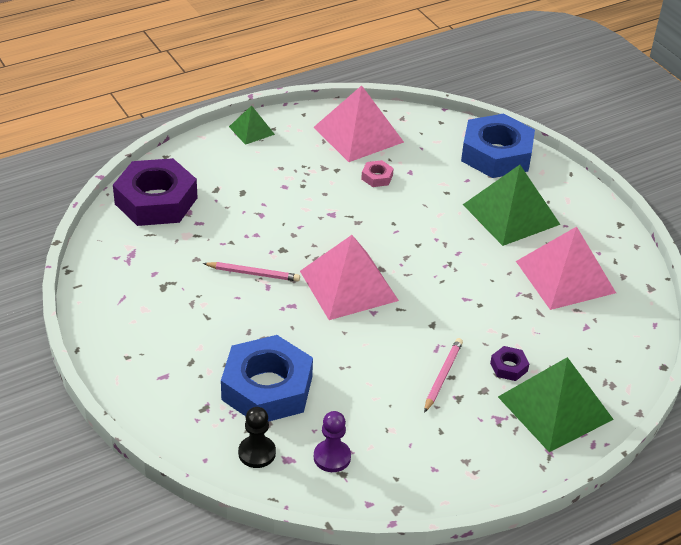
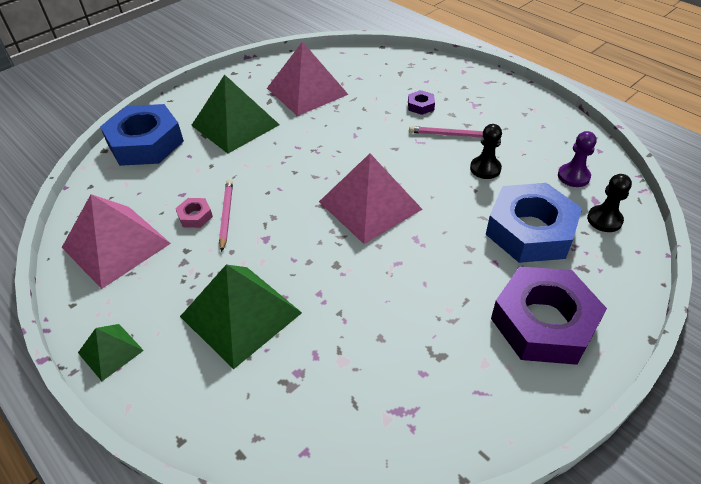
camera: 100 degrees left, 5 degrees up
purple nut [113,158,198,226] -> purple nut moved to [491,266,607,365]
pink pencil [203,262,300,282] -> pink pencil moved to [219,179,233,252]
green pyramid [498,357,614,452] -> green pyramid moved to [180,264,302,369]
none -> black pawn [470,124,502,179]

